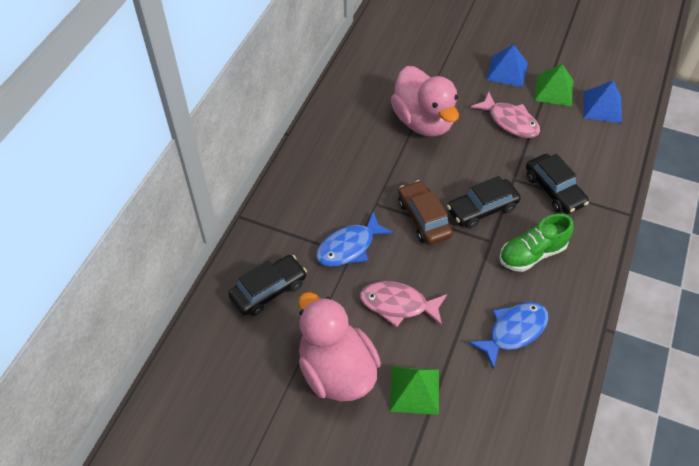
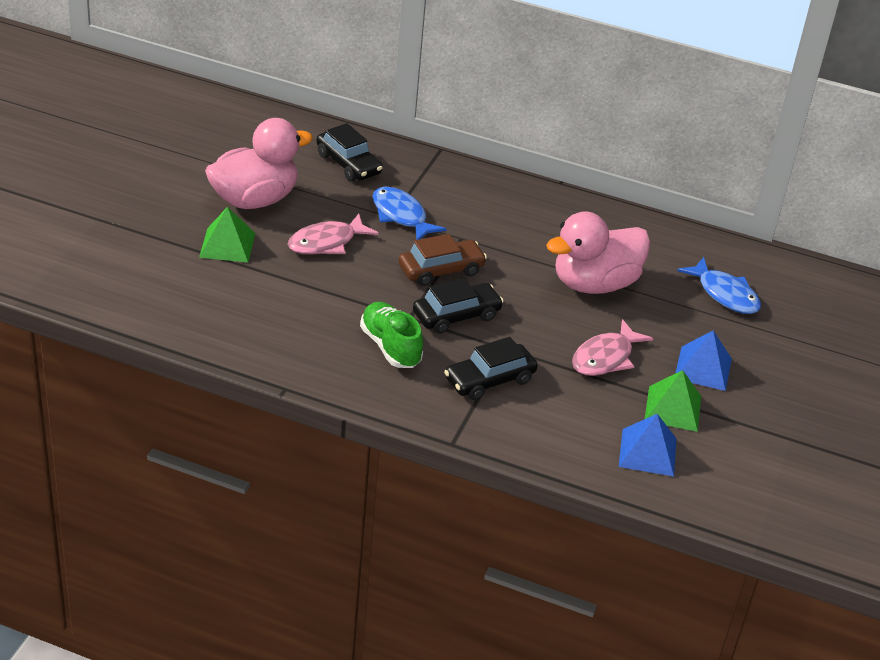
camera: 85 degrees right, 15 degrees down
pink fish [360,281,447,327] -> pink fish turned 135 degrees counterclockwise [288,213,379,255]
black car [447,176,521,229] -> black car turned 90 degrees clockwise [413,278,504,334]
blue fish [468,302,549,370] -> blue fish moved to [677,257,761,314]

